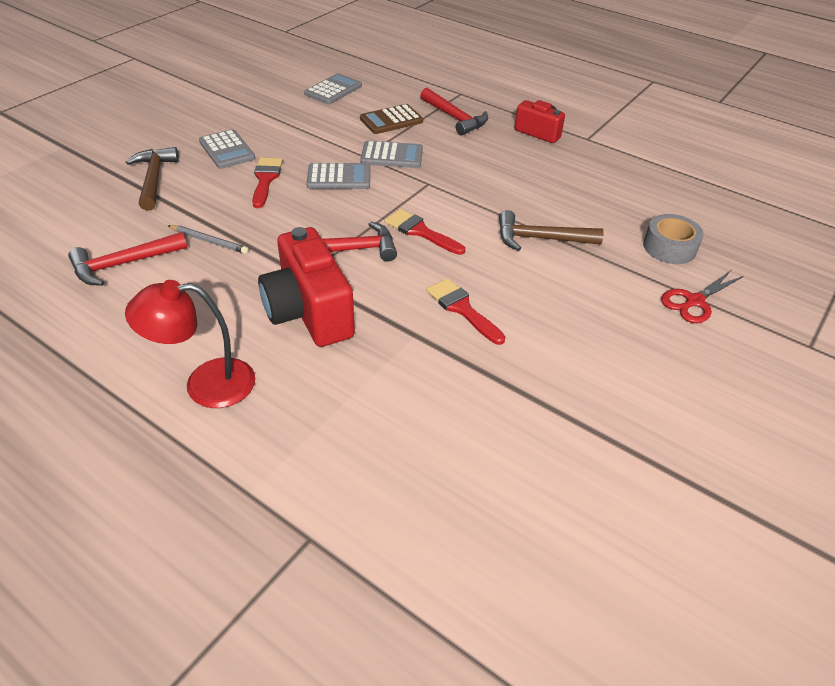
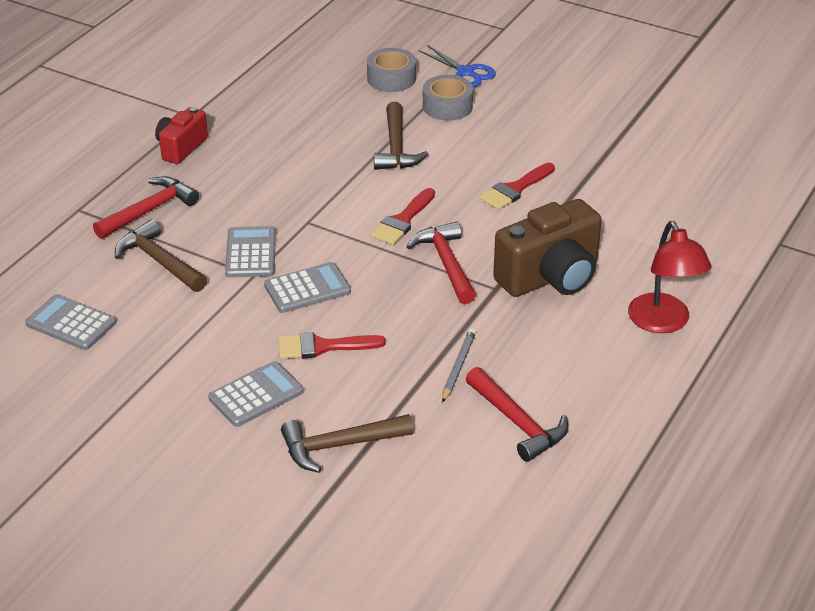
camera: 95 degrees left, 5 degrees down
red camera [258,227,355,347] -> brown camera [493,199,602,297]
grey calculator [306,163,370,189] -> grey calculator turned 75 degrees clockwise [264,262,351,313]
brown calculator [360,104,423,134] -> brown hammer [115,219,207,292]
red scissors [661,271,744,323] -> blue scissors [419,45,496,87]
none -> grey tape [423,75,473,121]

